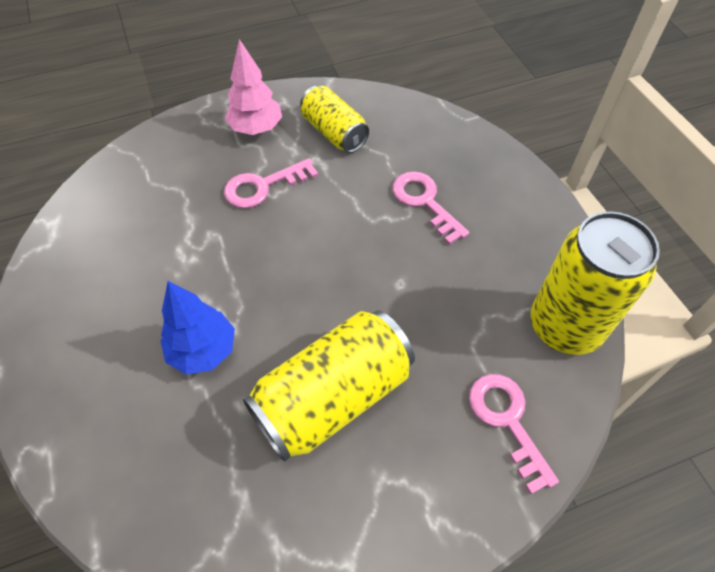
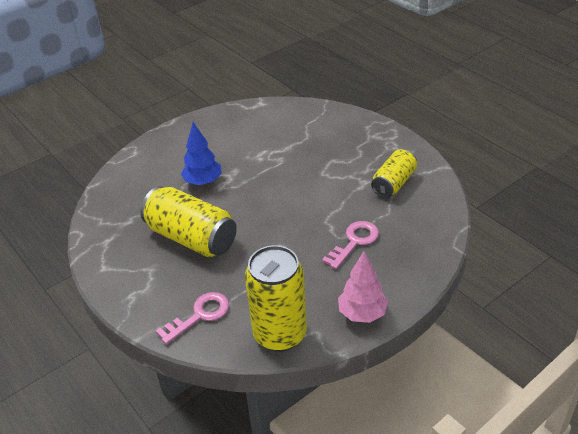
camera: 75 degrees right, 15 degrees down
pink key [224,158,318,208] -> none
pink tree [225,39,282,135] -> pink tree moved to [338,251,388,323]

